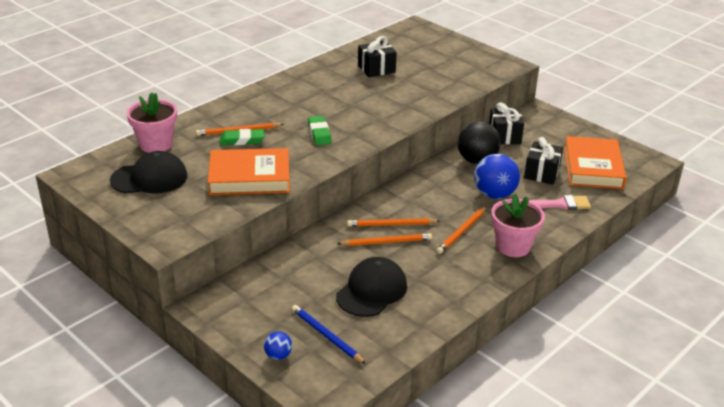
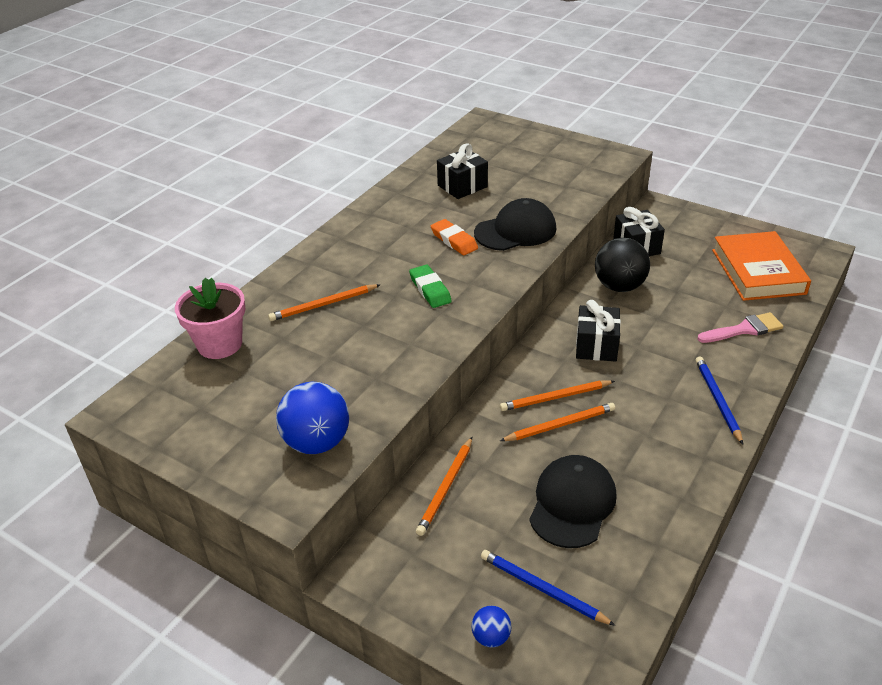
camera: 10 degrees left, 5 degrees up
black cap [110,151,187,194] -> black cap moved to [474,198,556,251]
orange book [208,148,290,195] -> none
green eraser [220,129,265,145] -> none
orange pencil [436,206,487,254] -> orange pencil moved to [416,437,472,536]
blue ball [474,154,520,199] -> blue ball moved to [276,382,349,454]
pink flower pot [491,193,545,257] -> blue pencil [696,357,743,445]
black gift [524,137,563,184] -> black gift moved to [576,300,621,361]
none -> orange eraser [431,219,478,255]

